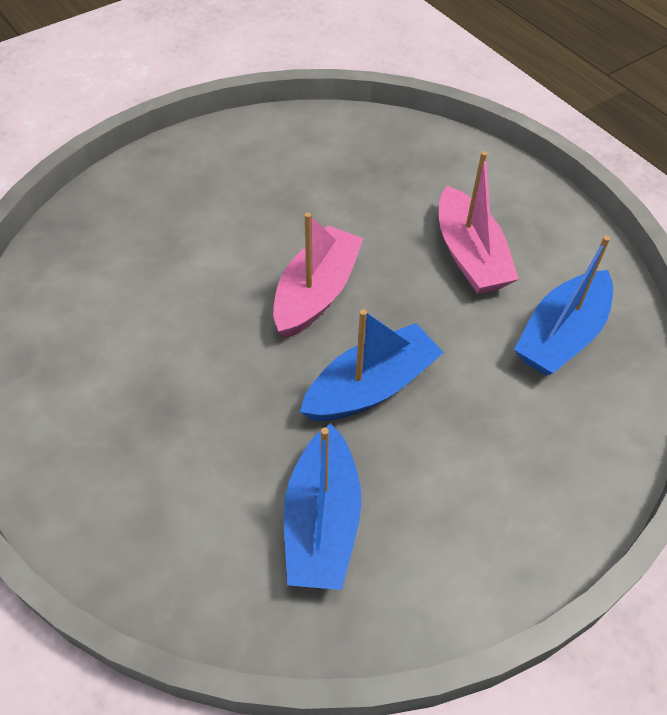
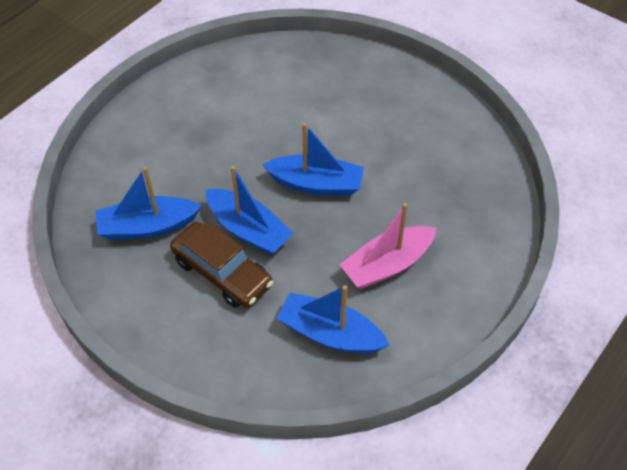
camera: 75 degrees right, 0 degrees up
pink boat [273,212,364,339] -> blue boat [262,123,364,196]
none -> brown car [170,221,273,308]

